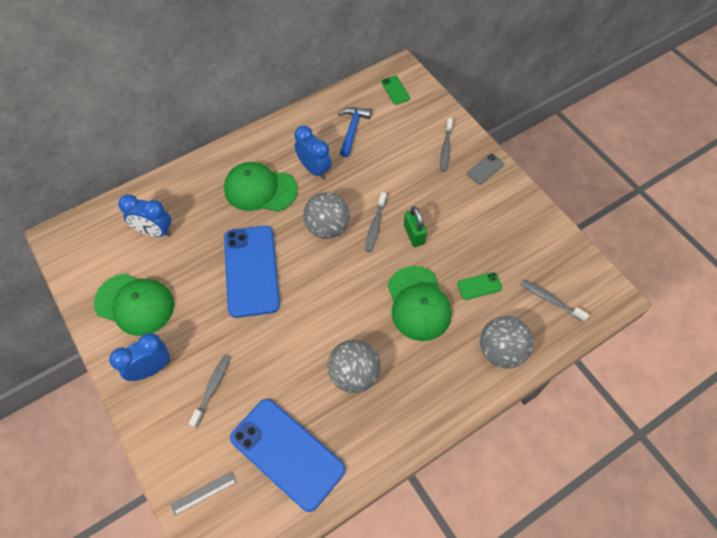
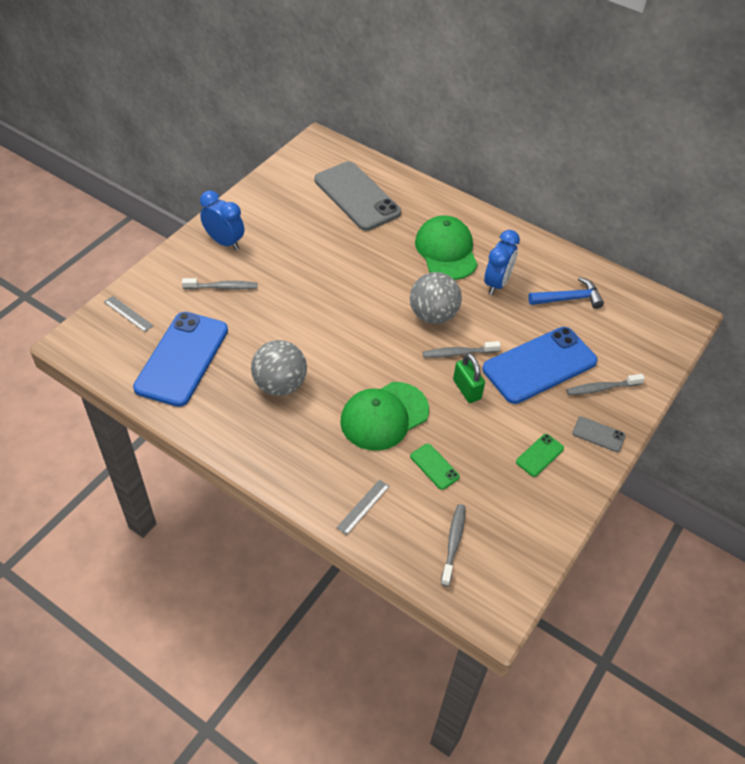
camera: 65 degrees right, 10 degrees down
green cap [94,273,174,336] -> none
blue clock [118,194,171,237] -> grey phone [314,161,401,231]
blue phone [224,226,280,318] -> blue phone moved to [482,327,597,404]
green phone [381,76,410,105] -> green phone moved to [516,434,564,477]
green padlock [404,206,427,247] -> green padlock turned 75 degrees counterclockwise [453,353,485,403]
grey ball [480,316,533,368] -> grey ruler [336,479,390,535]

